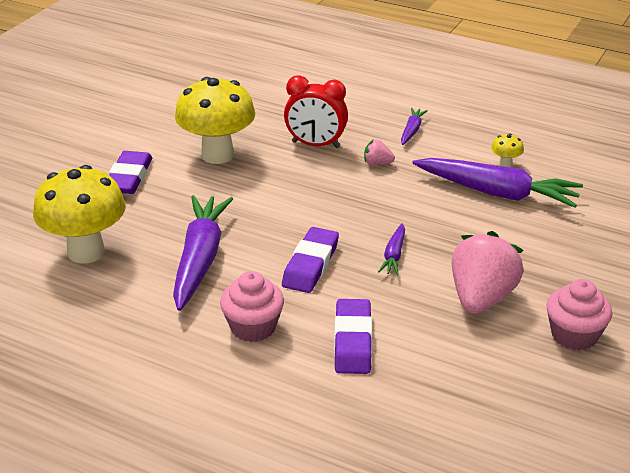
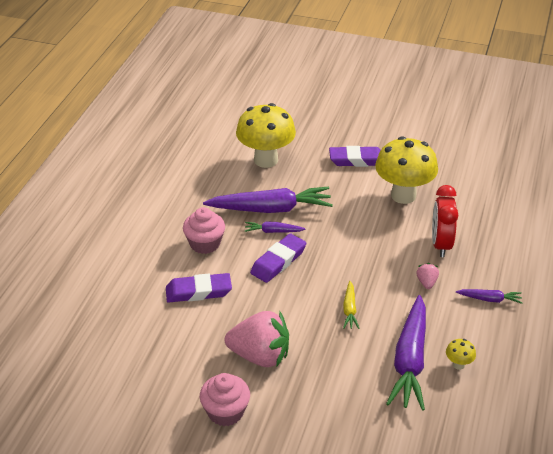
camera: 80 degrees right, 5 degrees up
purple eraser [282,227,339,293] -> purple eraser turned 60 degrees counterclockwise [250,234,306,283]
purple carrot [378,223,405,275] -> purple carrot moved to [244,221,306,233]
none -> yellow carrot [343,281,360,329]

